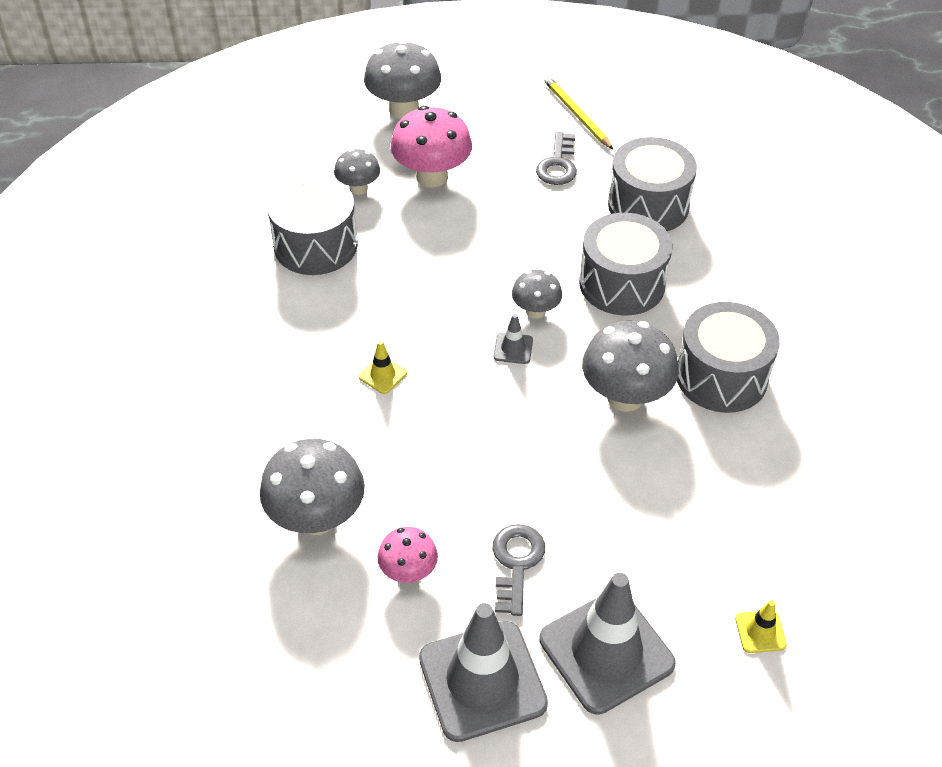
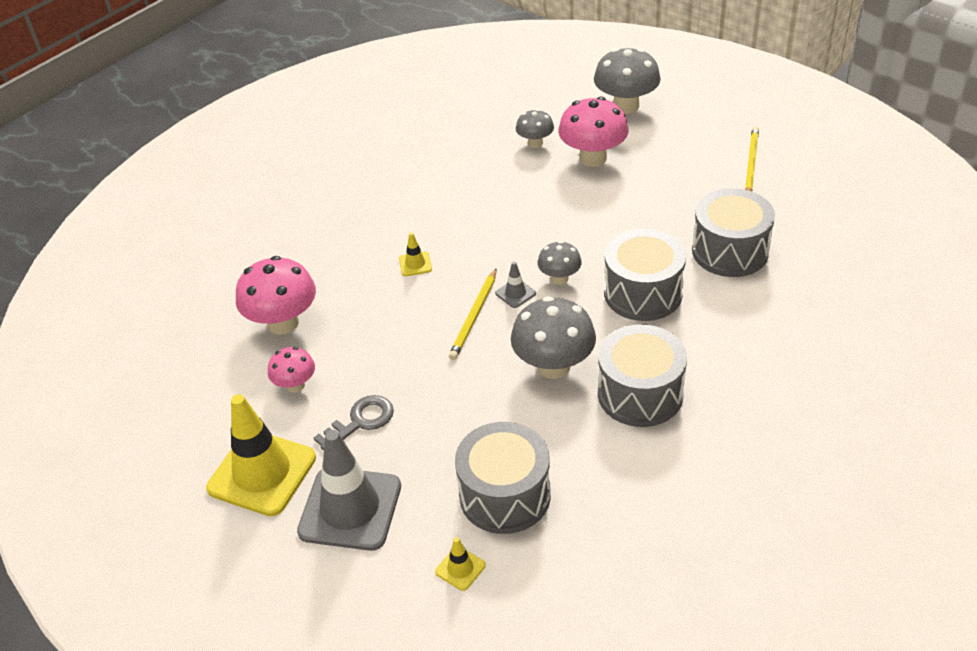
camera: 45 degrees right, 5 degrees down
grey mushroom [260,439,365,535] -> pink mushroom [236,256,316,335]
grey drum [267,175,358,275] -> grey drum moved to [455,422,551,534]
grey traffic cone [419,603,548,742] -> yellow traffic cone [206,394,316,516]
grey key [536,132,577,185] -> none
none -> yellow pencil [449,268,497,360]

